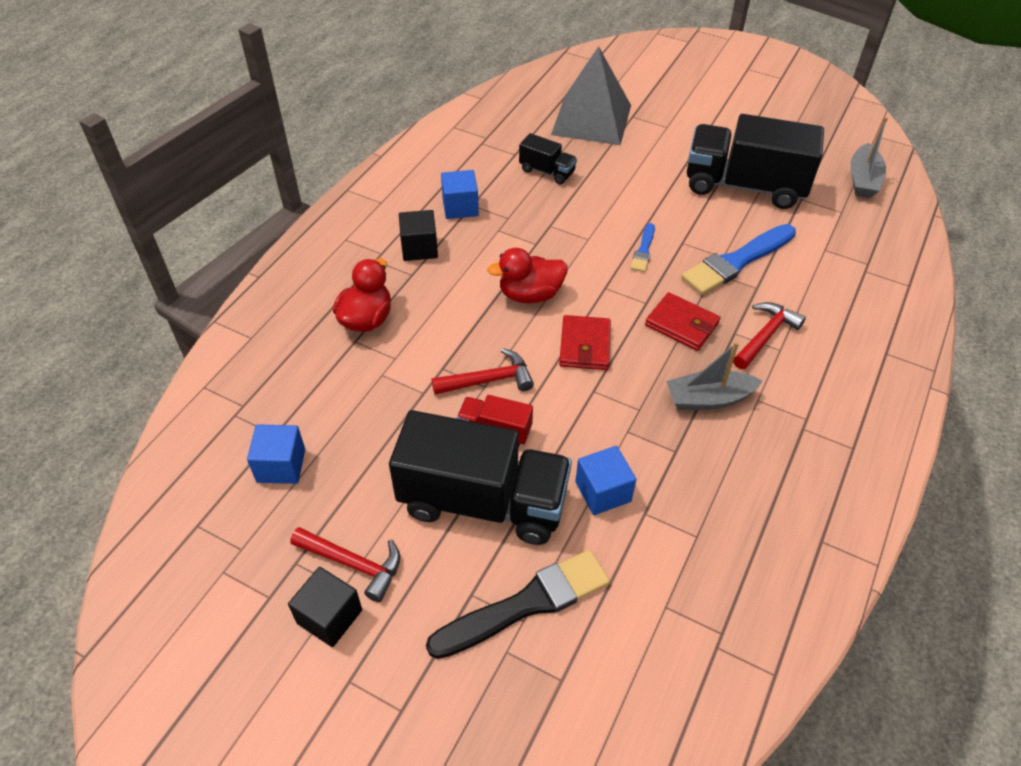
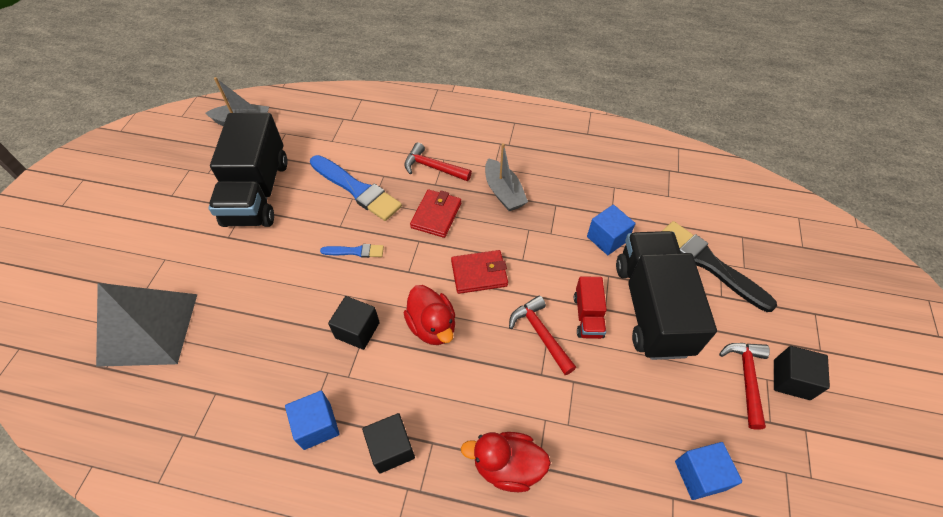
camera: 105 degrees left, 5 degrees up
black truck [519,133,577,185] -> none
none -> black cube [328,296,380,350]

